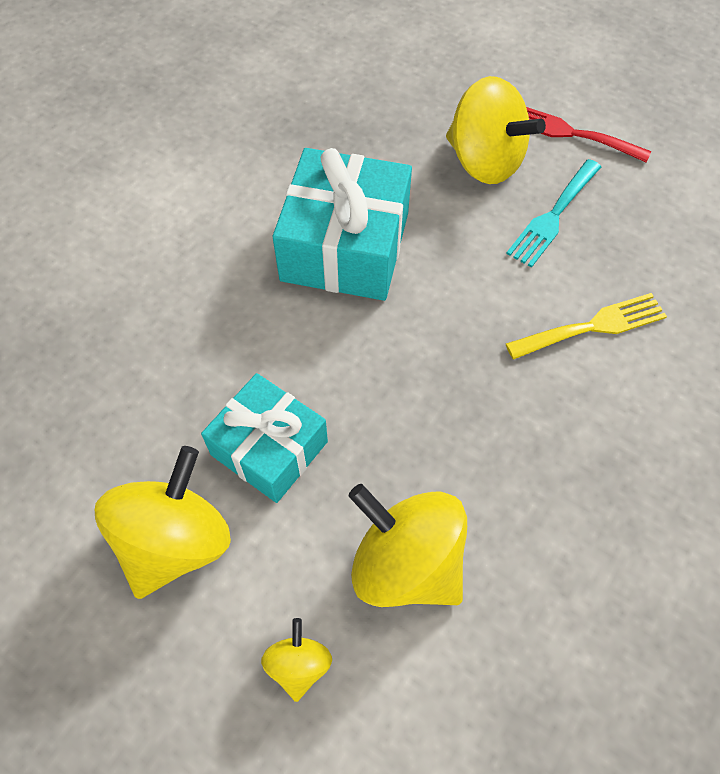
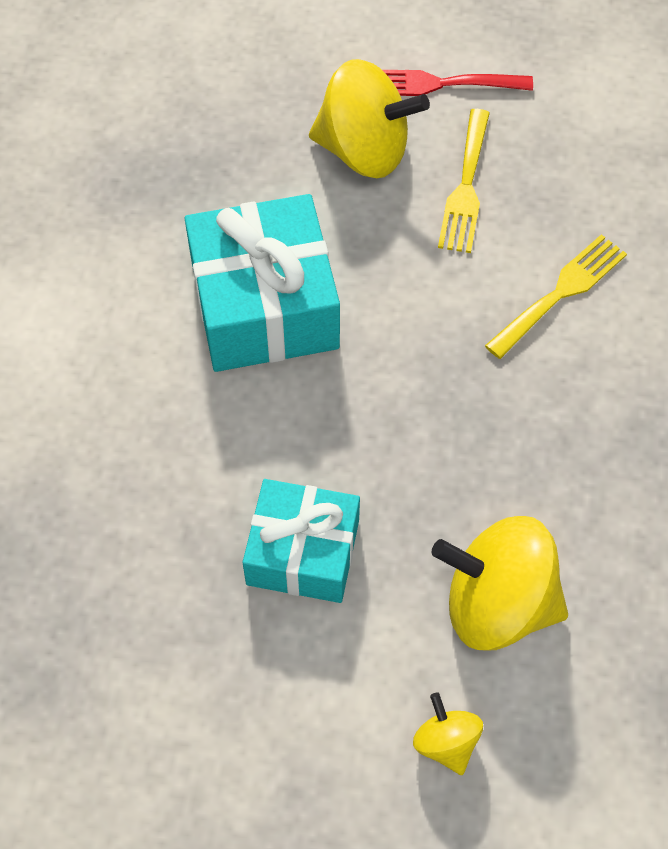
camera: 25 degrees left, 0 degrees up
yellow spinning top [95,446,231,599] -> none
turquoise fork [506,159,601,268] -> yellow fork [438,109,490,253]

